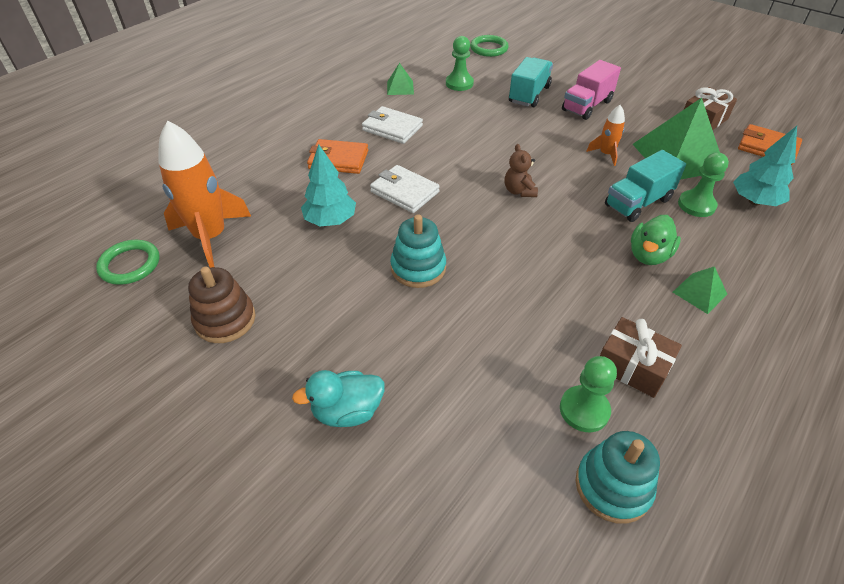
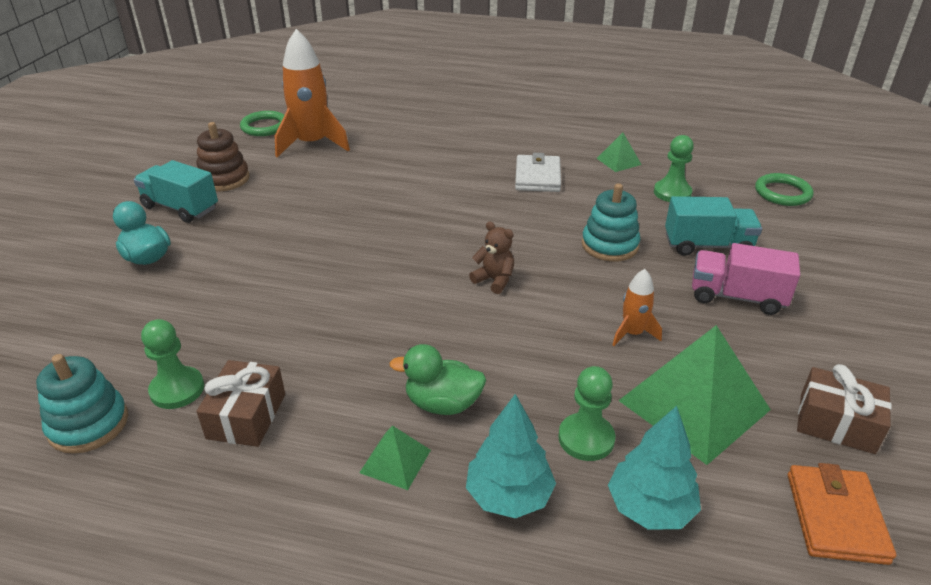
camera: 65 degrees right, 10 degrees down
turquoise tree [301,144,356,226] -> turquoise tree moved to [466,394,556,518]
orange wallet [307,139,368,174] -> none
white wallet [370,165,440,213] -> none
turquoise stacking toy [390,214,446,288] -> turquoise stacking toy moved to [582,183,640,262]
brown teddy bear [505,144,538,197] -> brown teddy bear turned 75 degrees clockwise [469,222,514,294]
turquoise truck [605,150,686,222] -> turquoise truck moved to [134,160,218,223]

